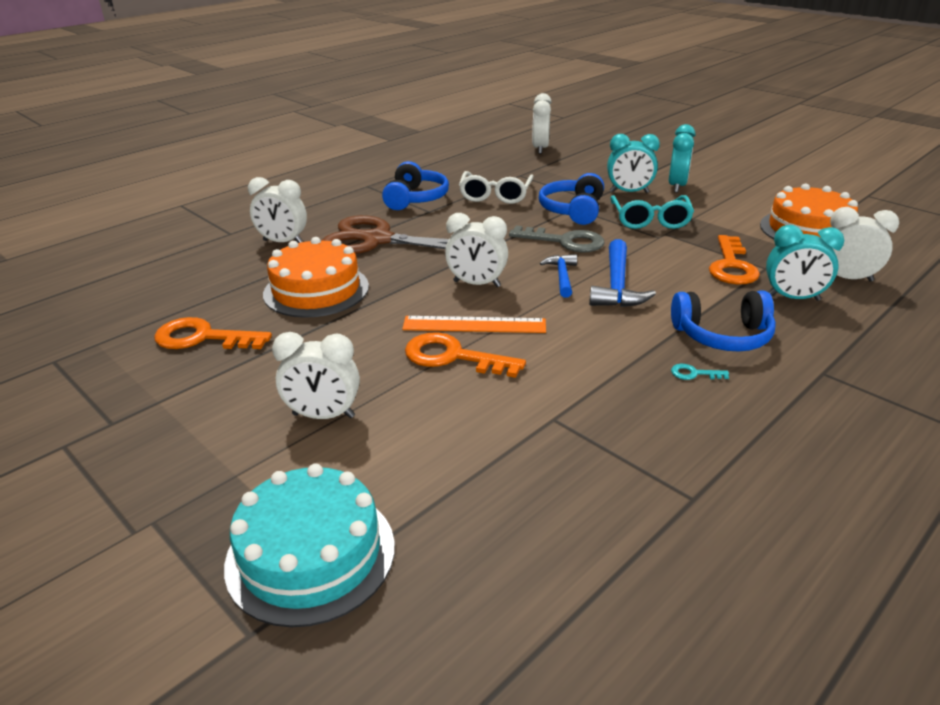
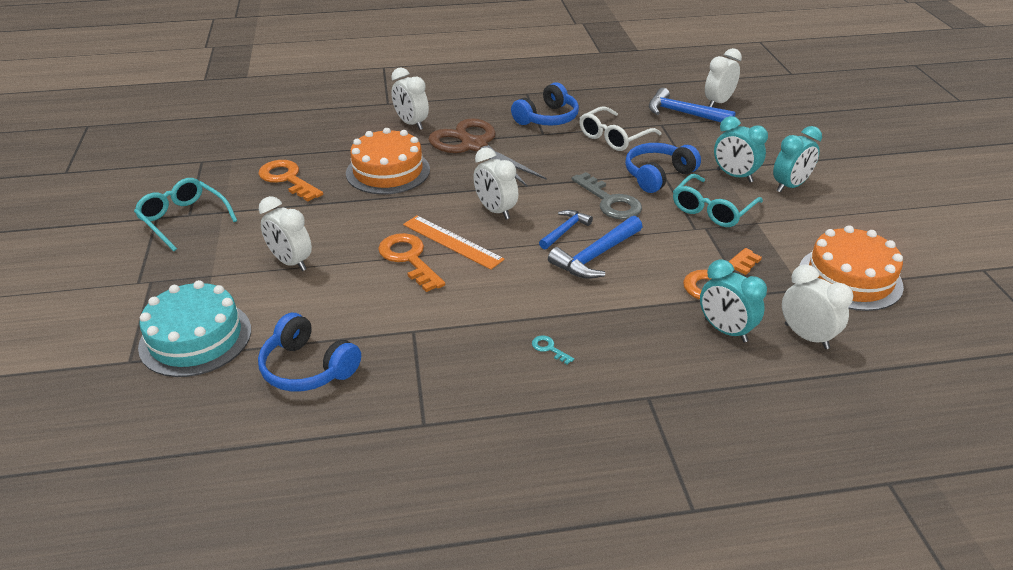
camera: 35 degrees right, 5 degrees up
blue headphones [671,290,776,352] -> blue headphones moved to [258,313,361,392]
none -> turquoise glasses [134,178,238,251]
none -> blue hammer [649,88,736,122]

